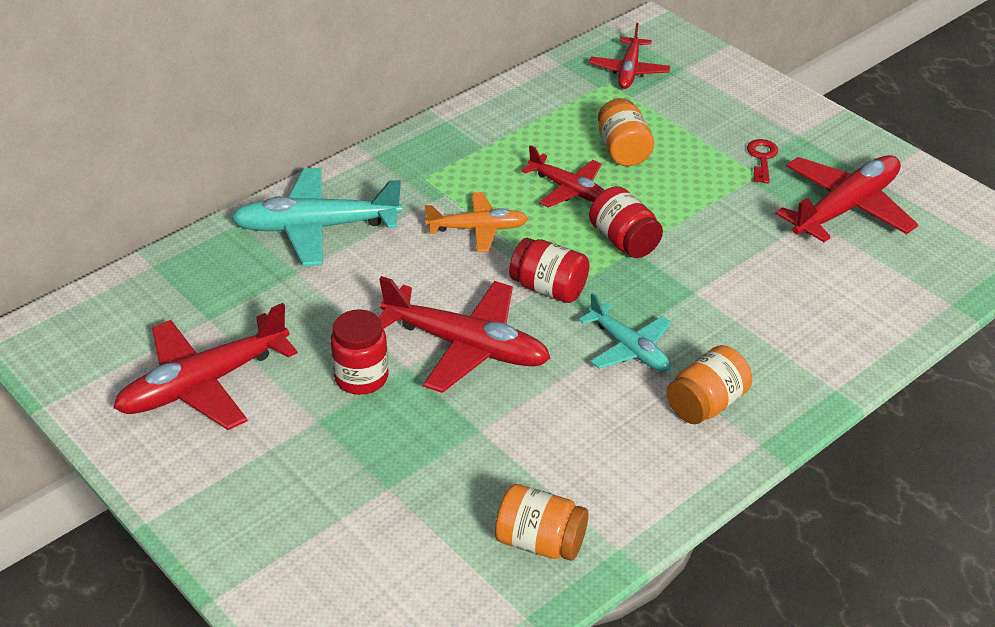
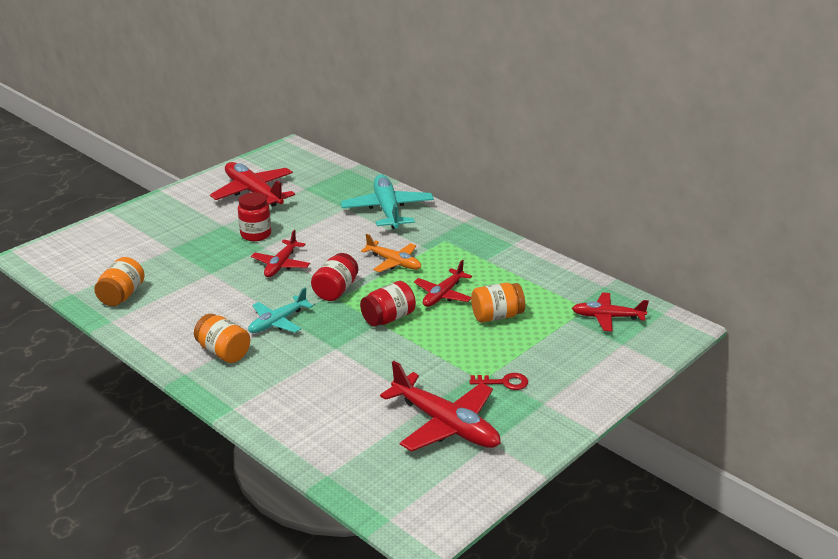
camera: 85 degrees right, 10 degrees down
red plane [379,276,551,393] -> red plane [251,230,310,277], size x0.61
orange plane [425,192,529,252] -> orange plane turned 45 degrees counterclockwise [361,234,421,272]

